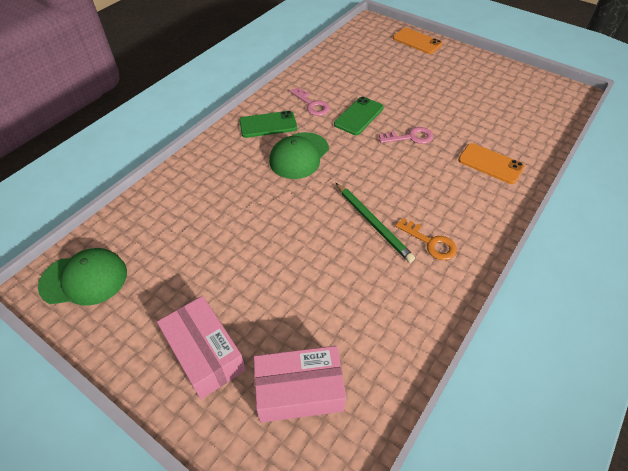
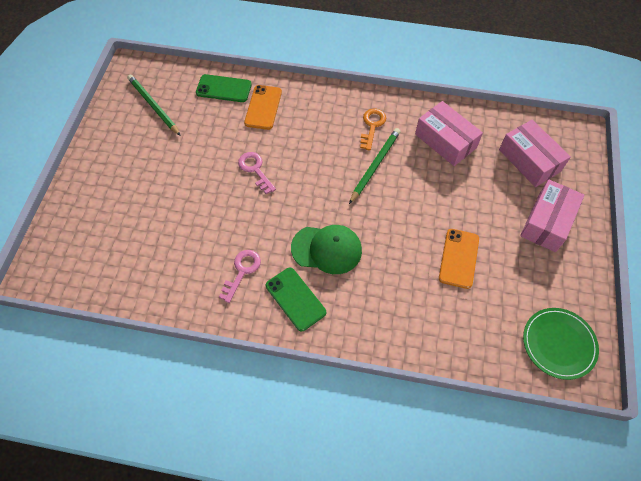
camera: 115 degrees left, 10 degrees up
green cap [38,248,127,306] -> green plate [523,308,599,380]
green phone [334,97,384,135] -> green phone moved to [196,74,252,102]
orange phone [393,28,443,54] -> orange phone moved to [439,229,479,289]
none -> green pencil [127,74,181,136]
none -> pink box [415,101,483,166]

